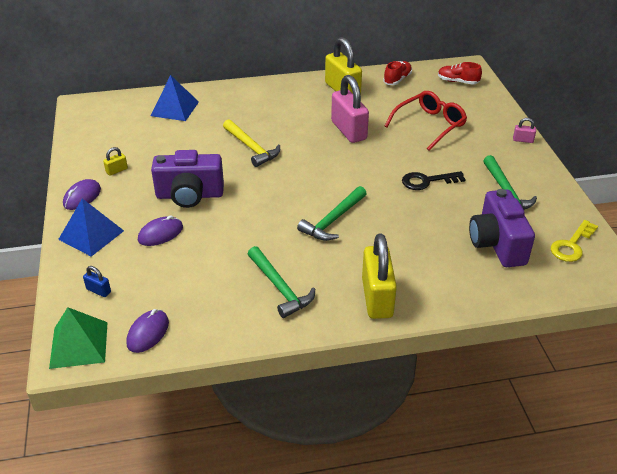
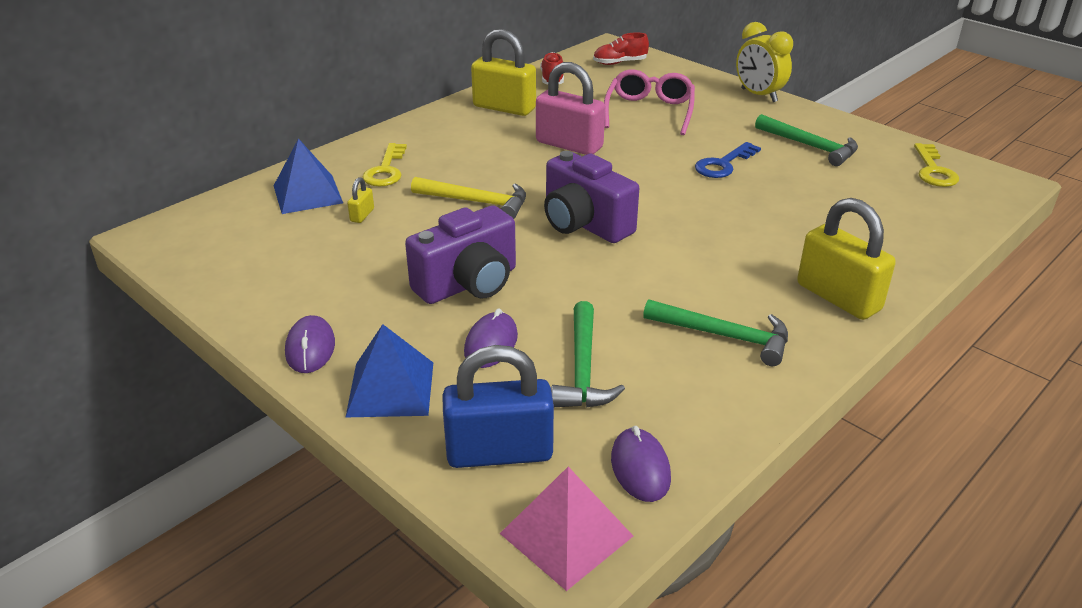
camera: 35 degrees left, 5 degrees down
green pyramid [49,307,108,369] -> pink pyramid [500,467,633,591]
blue padlock [83,266,111,297] -> blue padlock [442,345,554,468], size x2.35
yellow padlock [103,147,128,176] -> yellow padlock moved to [347,177,374,223]
green hammer [297,186,367,241] -> green hammer moved to [551,301,625,408]
red glasses [385,91,467,151] -> pink glasses [604,69,695,135]
black key [402,171,466,190] -> blue key [695,142,761,178]
purple camera [469,189,535,267] -> purple camera moved to [544,151,639,243]
pink padlock [513,118,536,143] -> yellow clock [736,22,793,102]
none -> yellow key [362,143,407,187]

